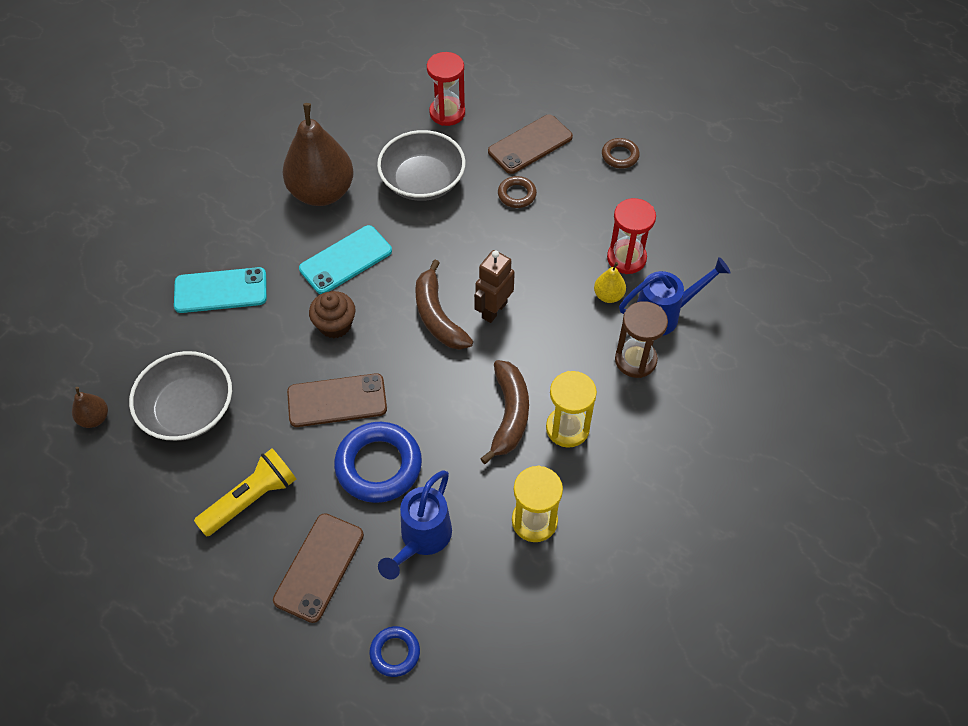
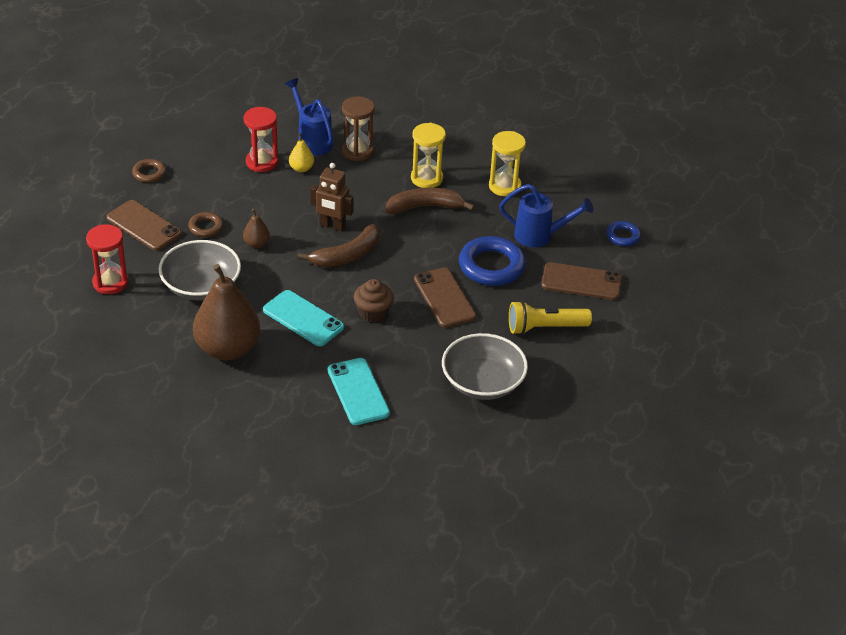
camera: 105 degrees left, 15 degrees down
brown pear [72,387,108,428] -> brown pear moved to [243,209,270,248]
yellow flashlight [194,448,296,536] -> yellow flashlight turned 45 degrees counterclockwise [509,301,592,335]

